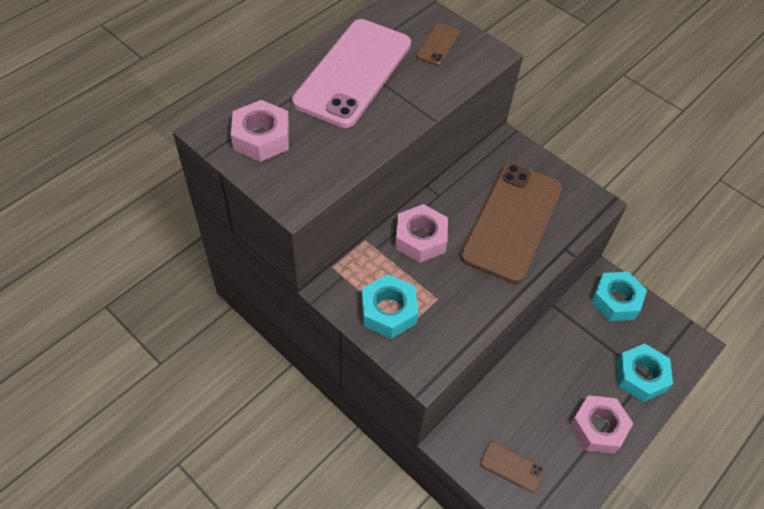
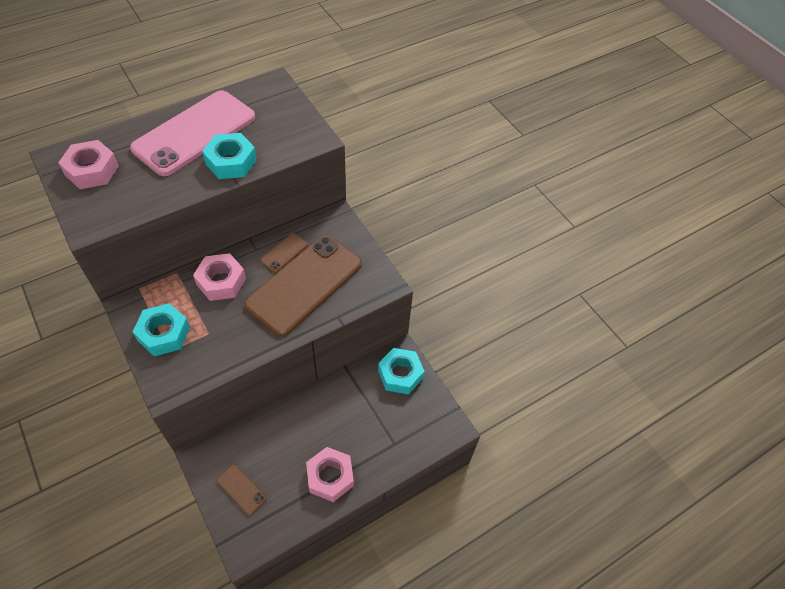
camera: 15 degrees right, 0 degrees up
brown phone [416,23,460,66] -> brown phone moved to [260,233,308,273]
turquoise nut [616,343,673,402] -> turquoise nut moved to [202,133,257,179]

